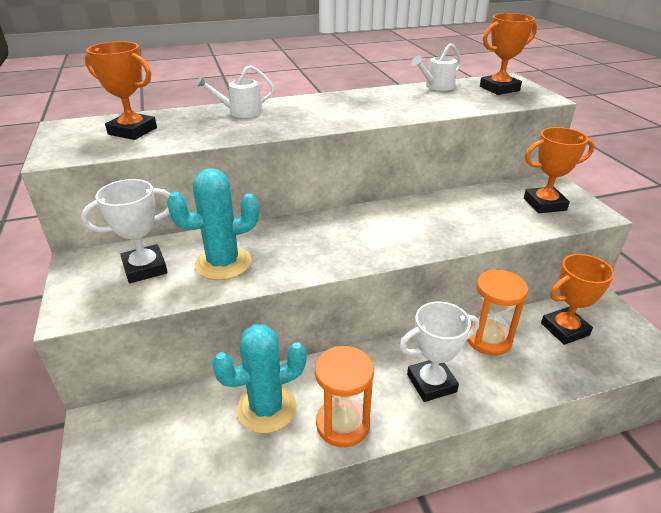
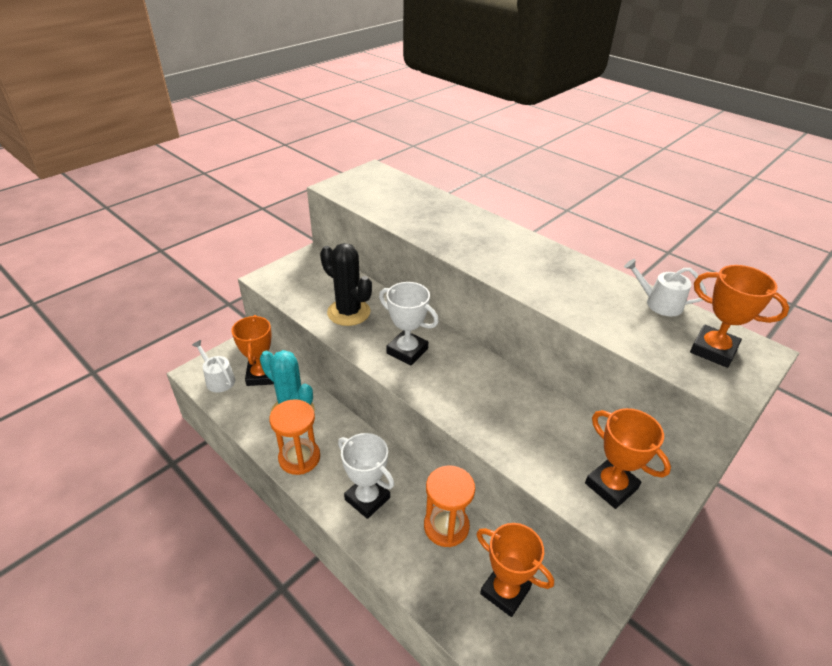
camera: 60 degrees right, 5 degrees up
white trophy [81,179,170,283] -> white trophy moved to [379,282,439,365]
orange trophy [85,41,157,140] -> orange trophy moved to [231,315,274,386]
turquoise cactus [167,168,259,280] -> black cactus [320,243,372,326]
white watering can [196,65,274,118] -> white watering can moved to [192,340,235,392]

